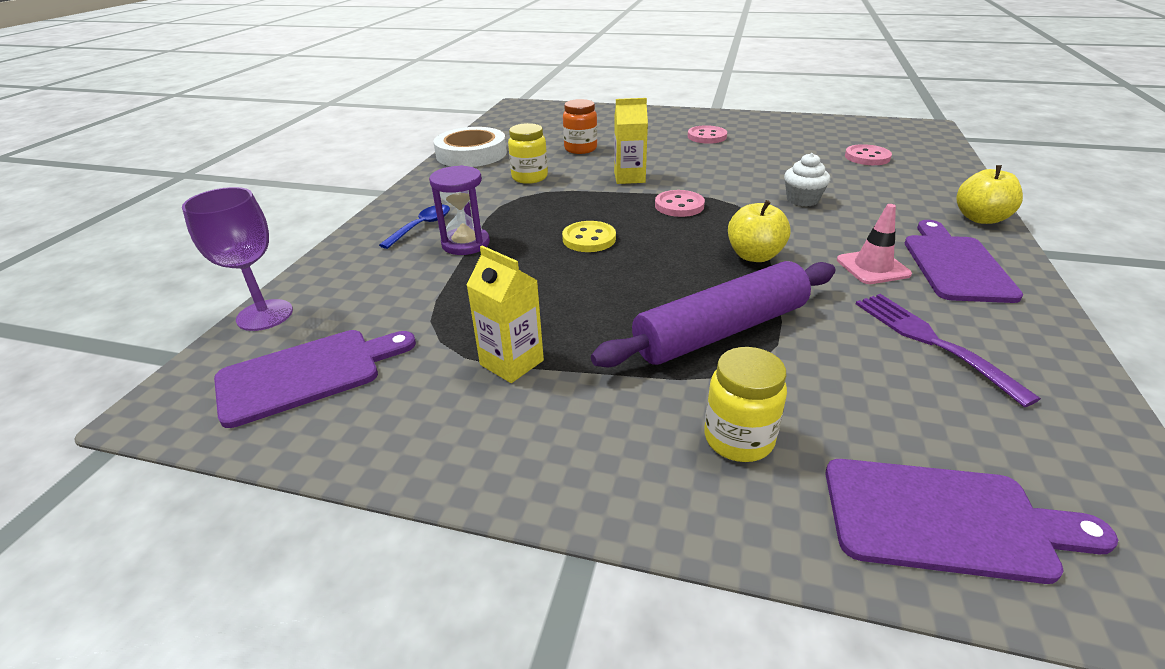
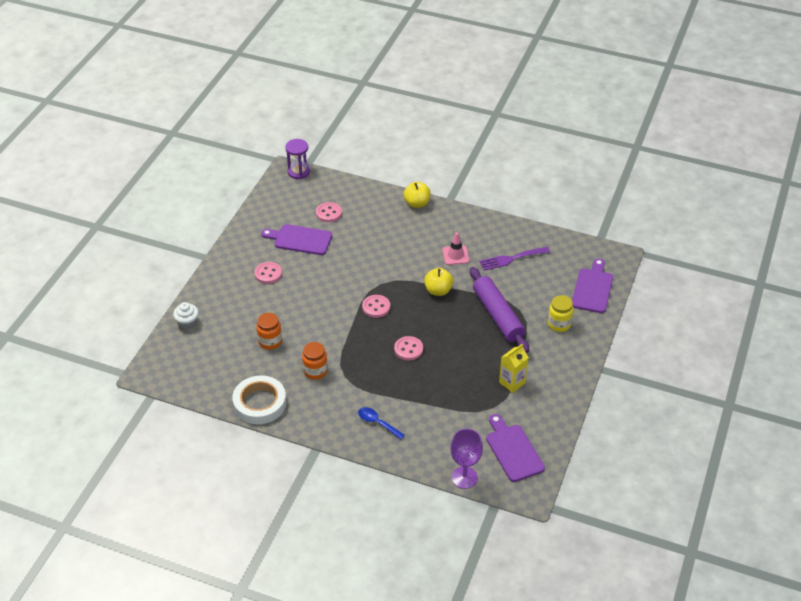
camera: 85 degrees left, 10 degrees up
purple hourglass [429,165,490,255] -> purple hourglass moved to [285,139,310,179]
yellow jar [508,123,548,184] -> orange jar [302,342,328,380]
yellow button [562,221,616,252] -> pink button [394,336,423,361]
yellow carton [614,98,648,184] -> none
white cupcake [784,153,830,207] -> white cupcake moved to [173,302,199,329]
purple cutting board [905,220,1023,303] -> purple cutting board moved to [261,224,332,255]

